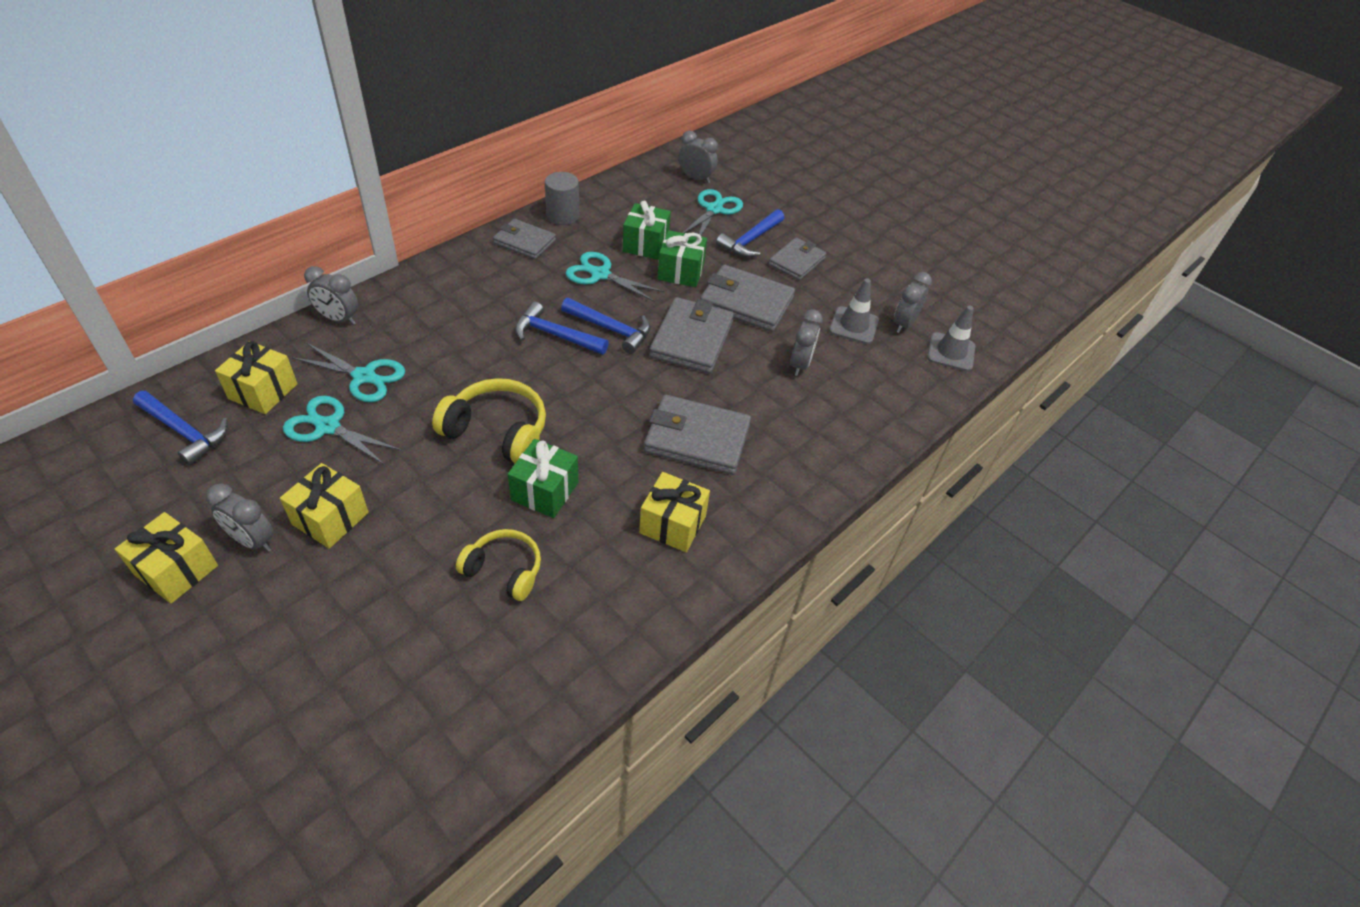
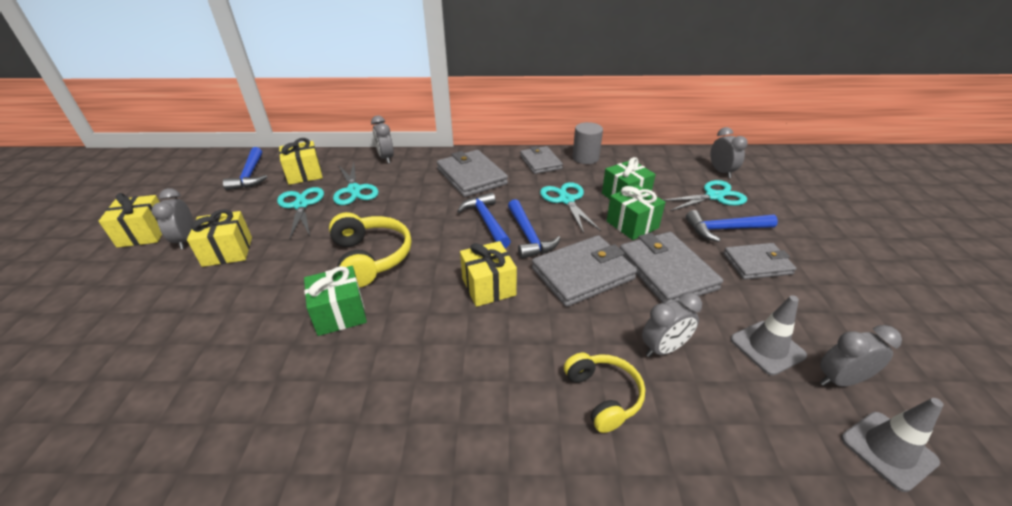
camera: 50 degrees right, 10 degrees down
yellow headphones [456,529,541,601] -> yellow headphones moved to [564,353,645,433]
yellow gift [639,472,710,552] -> yellow gift moved to [460,241,517,307]
grey wallet [644,394,751,475] -> grey wallet moved to [437,150,508,197]

